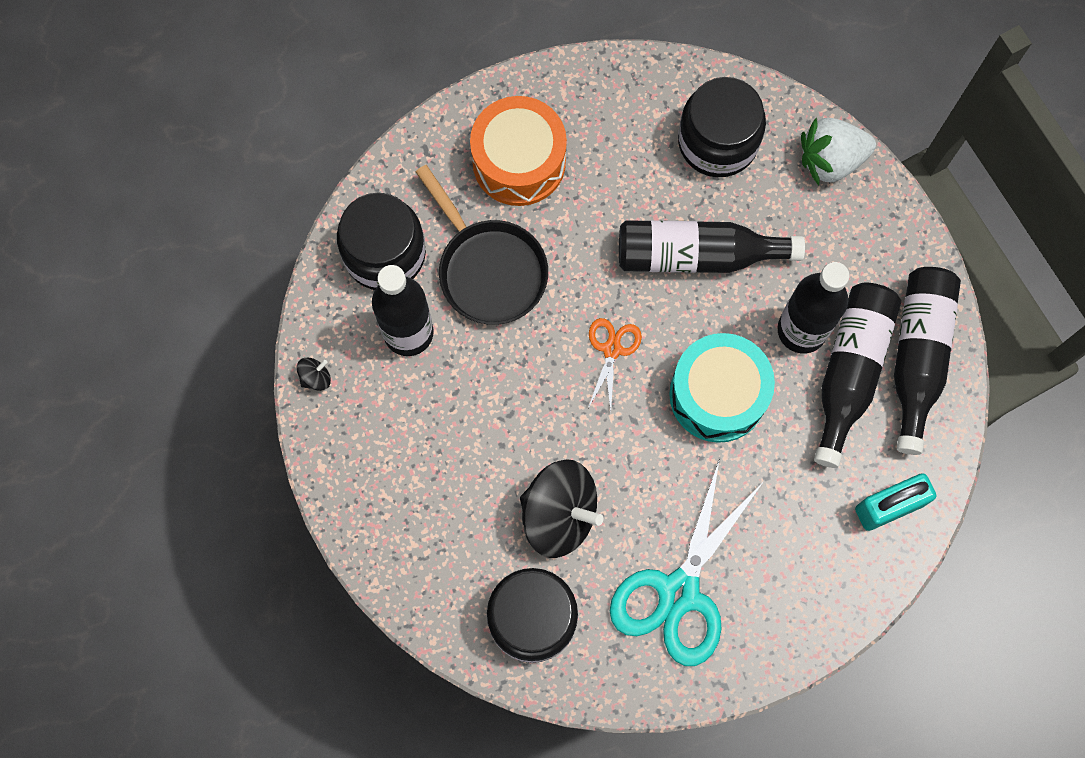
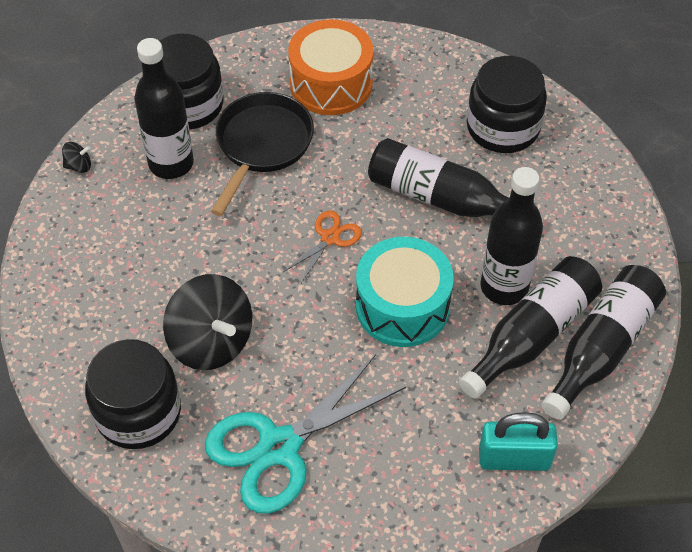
camera: 25 degrees right, 20 degrees down
black pan [416,165,548,325] -> black pan turned 150 degrees counterclockwise [211,92,314,216]
white strawberry [801,118,876,185] -> none

